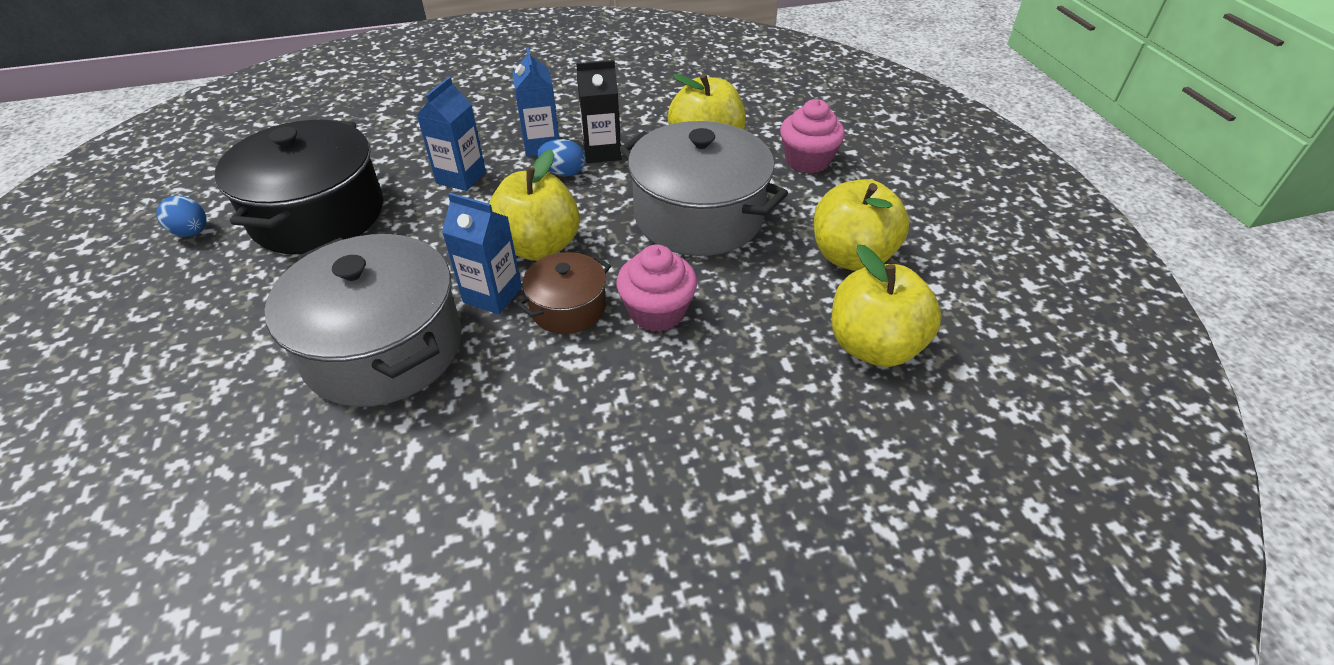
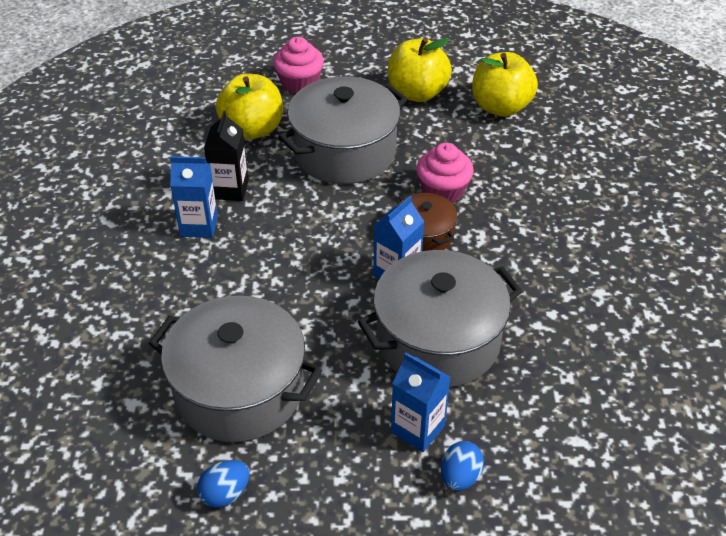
camera: 75 degrees left, 0 degrees up
black pot [215,119,383,254] -> grey pot [148,296,322,442]
blue carton [417,77,486,191] -> blue carton moved to [391,353,450,452]
yellow apple [489,149,580,261] -> none
blue egg [537,139,585,176] -> blue egg moved to [441,441,484,491]

